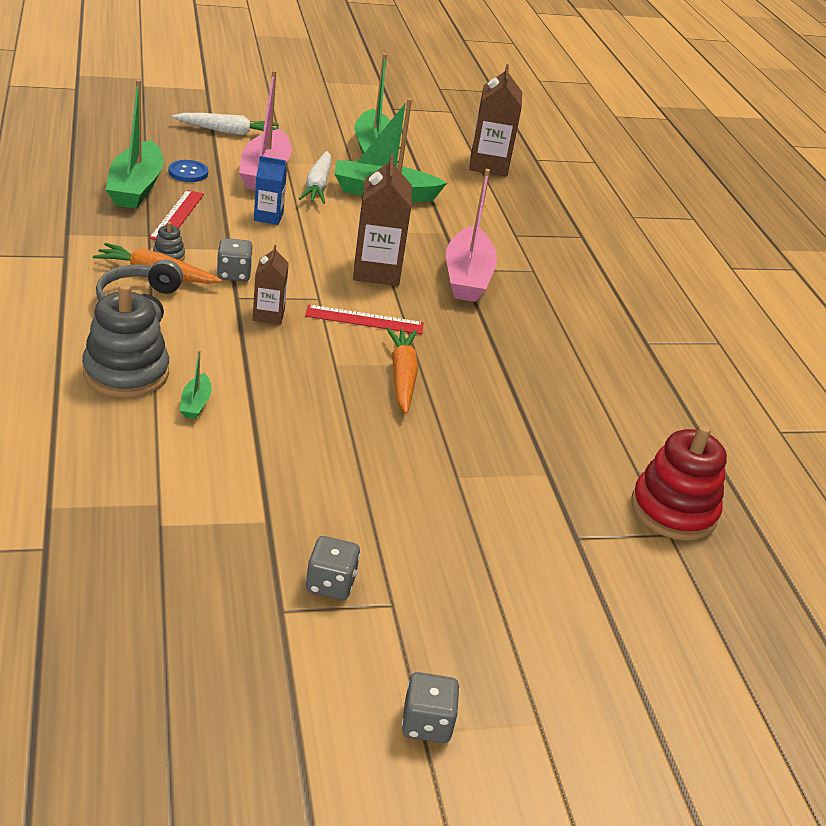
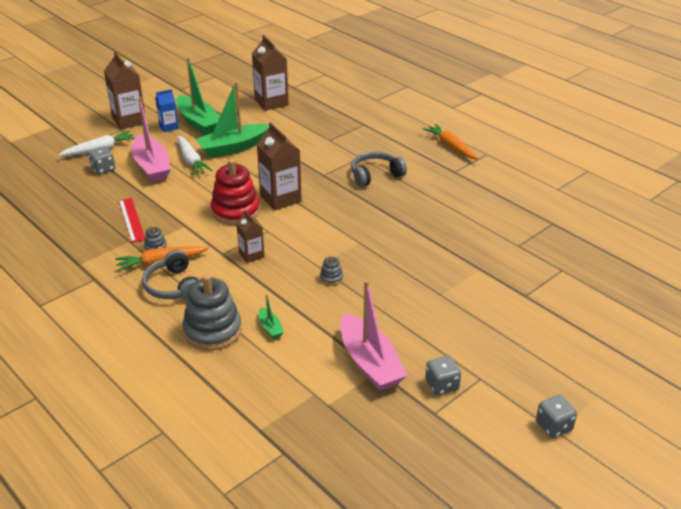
camera: 25 degrees left, 0 degrees up
green boat [106,79,163,209] -> none
blue button [169,160,208,182] -> none
grey dice [217,238,253,282] -> grey dice moved to [88,146,115,175]
blue carton [254,156,287,225] -> blue carton moved to [155,89,179,132]
red ruler [305,304,424,335] -> none
orange carrot [386,328,418,414] -> orange carrot moved to [423,124,478,160]
pink boat [446,169,497,302] -> pink boat moved to [341,280,408,391]
red stacking toy [631,425,727,541] -> red stacking toy moved to [211,159,260,225]
none -> brown carton [104,51,146,130]
none -> grey stacking toy [320,255,343,286]
none -> grey headphones [351,152,407,187]

